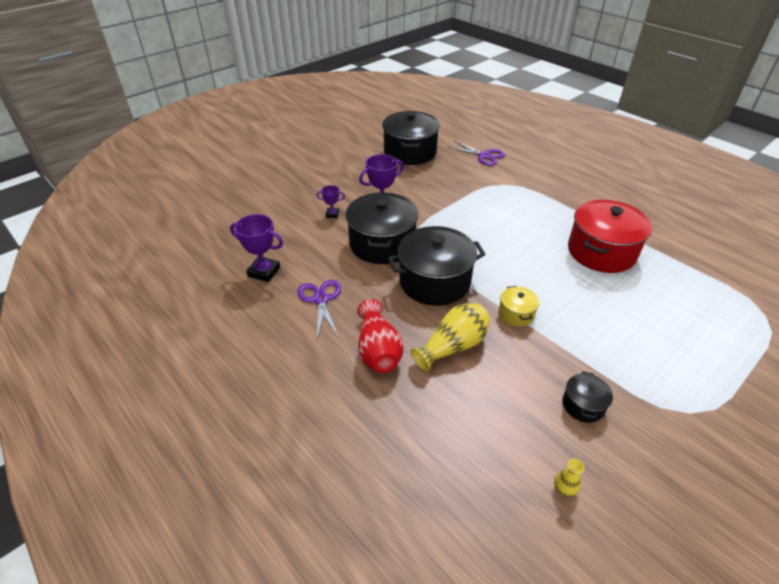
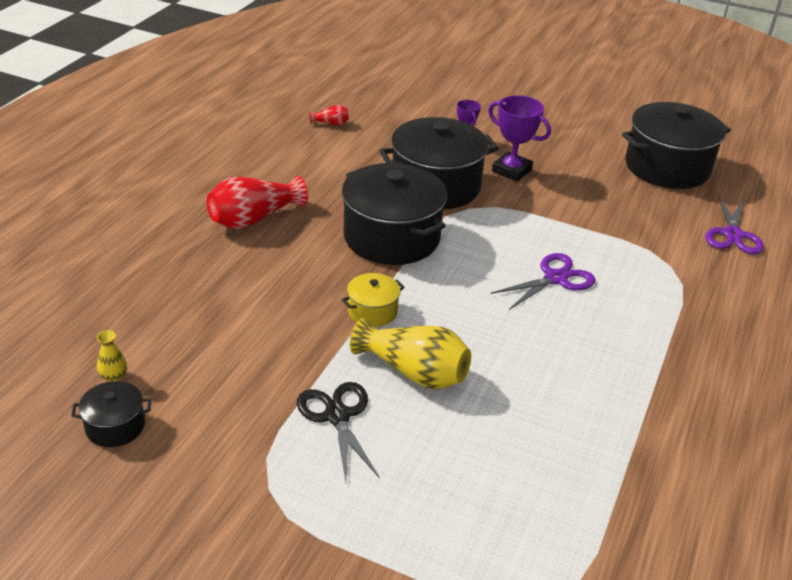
camera: 65 degrees right, 5 degrees down
purple trophy [230,214,283,282] -> red vase [309,105,349,125]
purple scissors [297,280,341,338] -> purple scissors moved to [491,253,596,310]
yellow vase [411,303,490,372] -> yellow vase moved to [350,318,471,389]
black pot [562,371,613,423] -> black pot moved to [71,381,151,447]
red pot [568,200,652,273] -> none
none -> black scissors [297,382,380,481]

